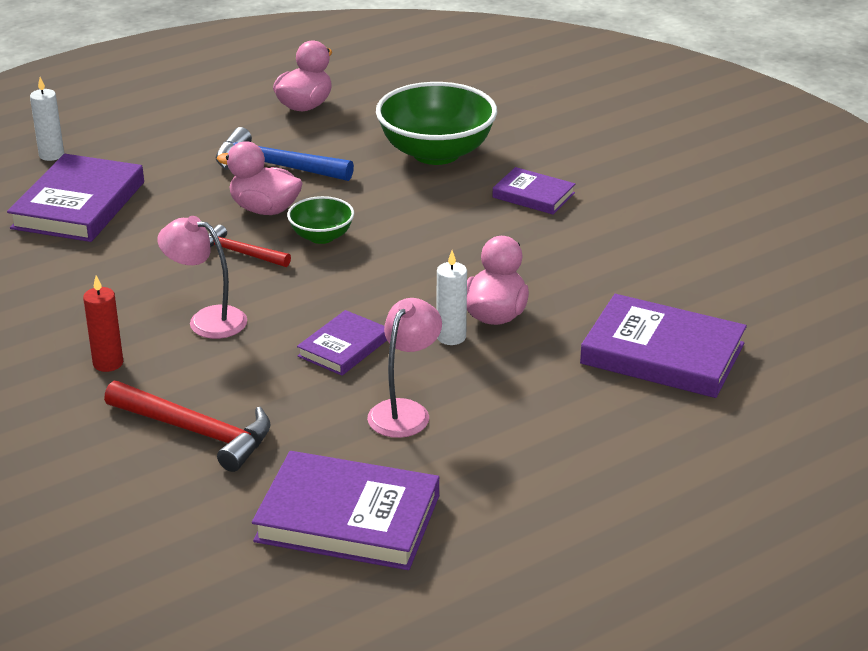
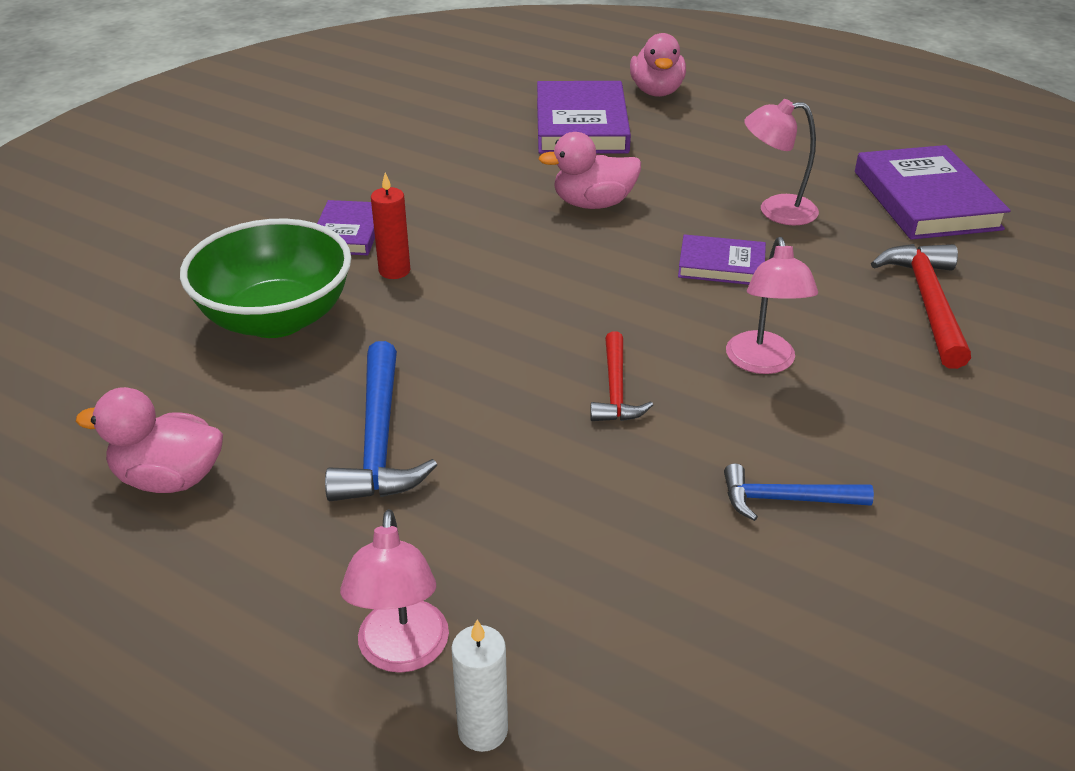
camera: 115 degrees left, 5 degrees up
purple book [7,154,144,242] -> none
red candle [83,275,123,372] -> red candle moved to [371,173,410,279]
pink duck [217,141,303,215] -> pink duck moved to [630,33,686,97]
green bowl [287,196,354,244] -> none
white candle [437,250,467,345] -> none
none -> pink lamp [340,509,449,673]
none -> blue hammer [724,463,874,521]

